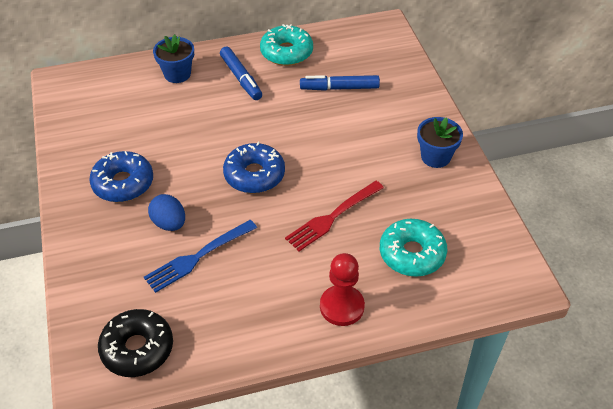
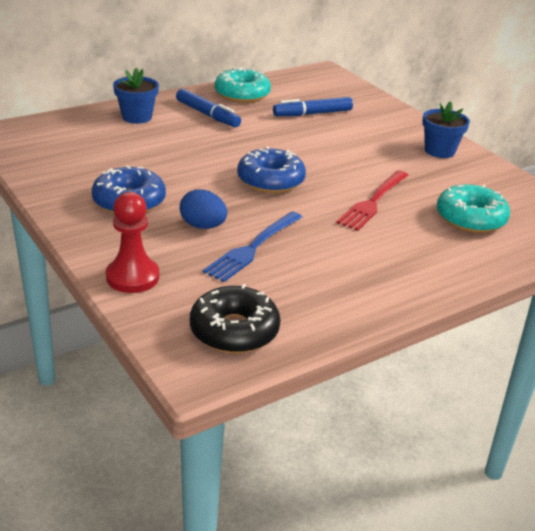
camera: 20 degrees left, 15 degrees down
red pawn [320,253,365,326] -> red pawn moved to [106,192,159,293]

